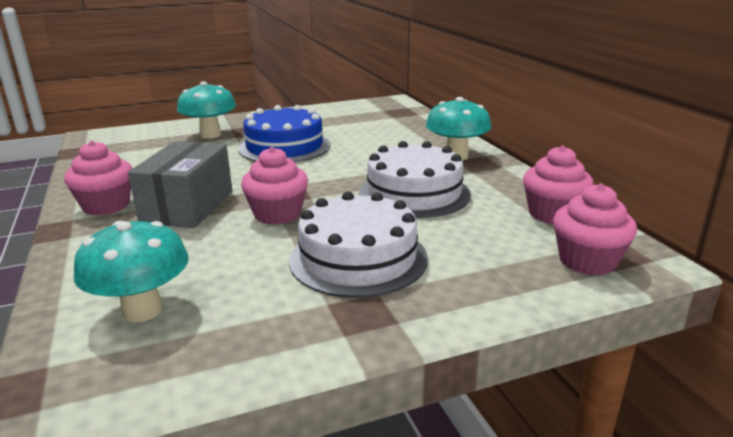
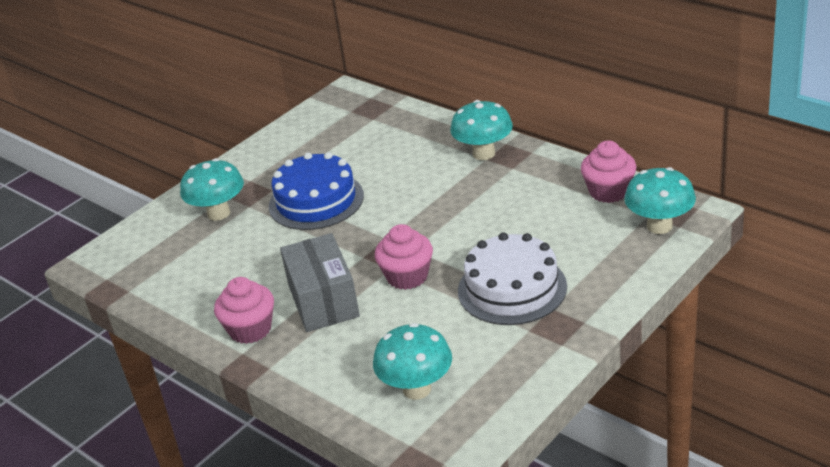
camera: 25 degrees left, 10 degrees up
white cake [359,141,471,218] -> none
pink cupcake [553,184,637,276] -> turquoise mushroom [624,167,696,234]

